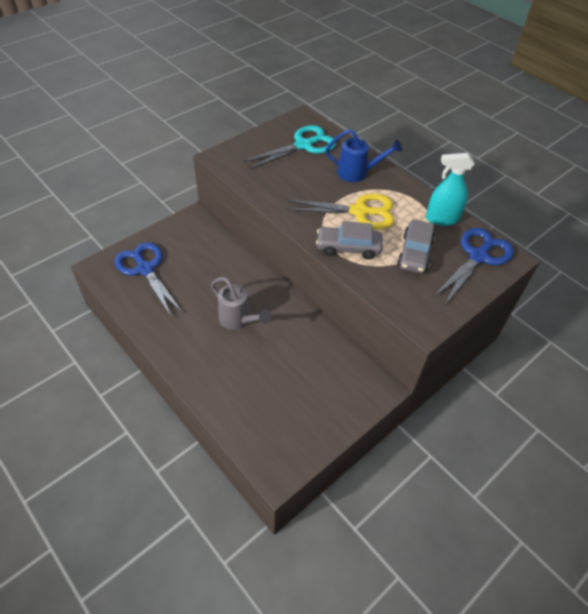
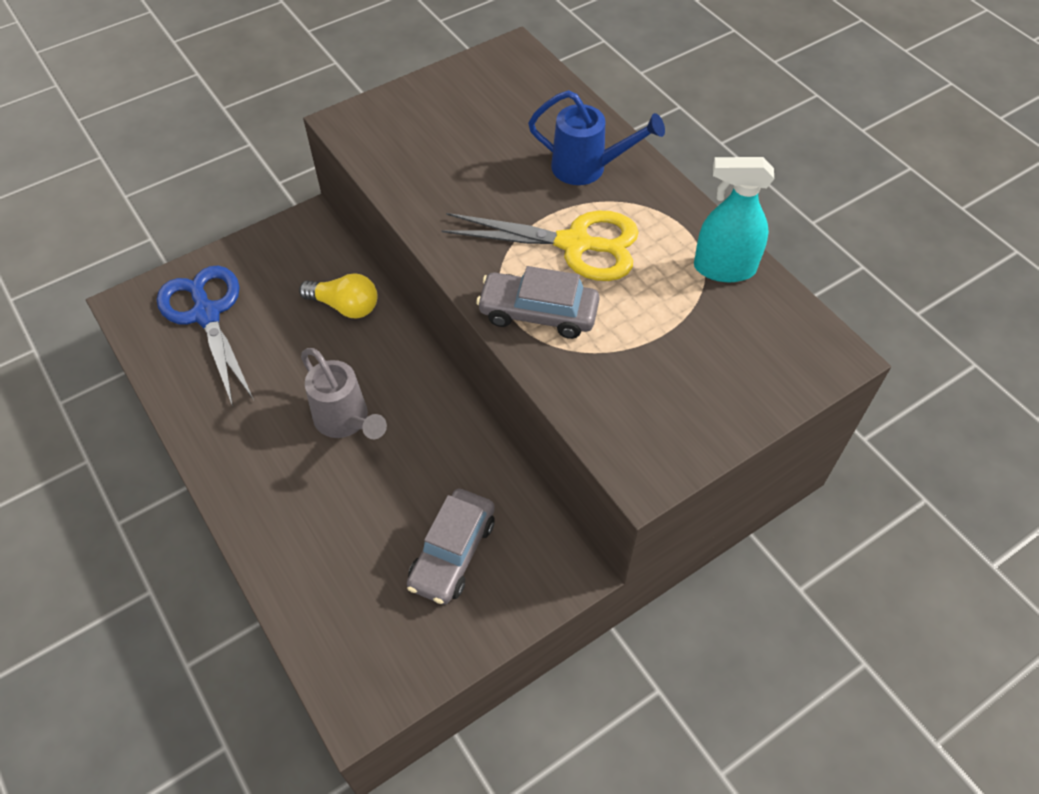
camera: 10 degrees right, 5 degrees up
turquoise scissors [243,125,336,169] -> none
grey car [397,219,435,274] -> grey car moved to [407,489,495,605]
blue scissors [433,228,513,305] -> none
none -> yellow light bulb [299,273,378,318]

